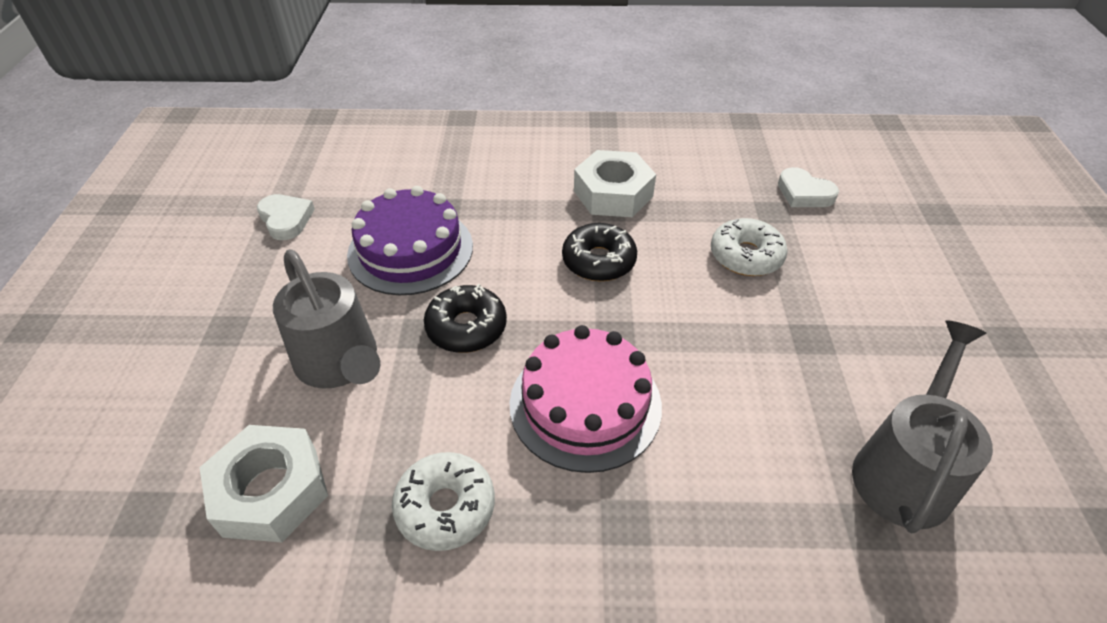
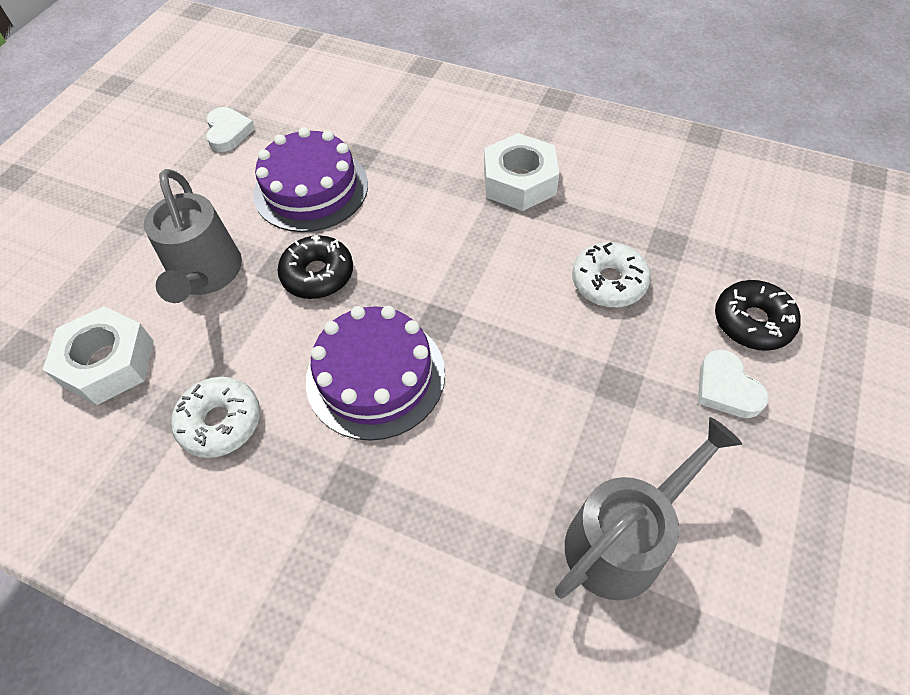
camera: 25 degrees right, 10 degrees up
pink cake [510,325,662,473] -> purple cake [306,306,445,441]
black donut [562,223,637,281] -> black donut moved to [715,280,801,351]
white heart [778,167,839,207] -> white heart moved to [698,349,769,418]

